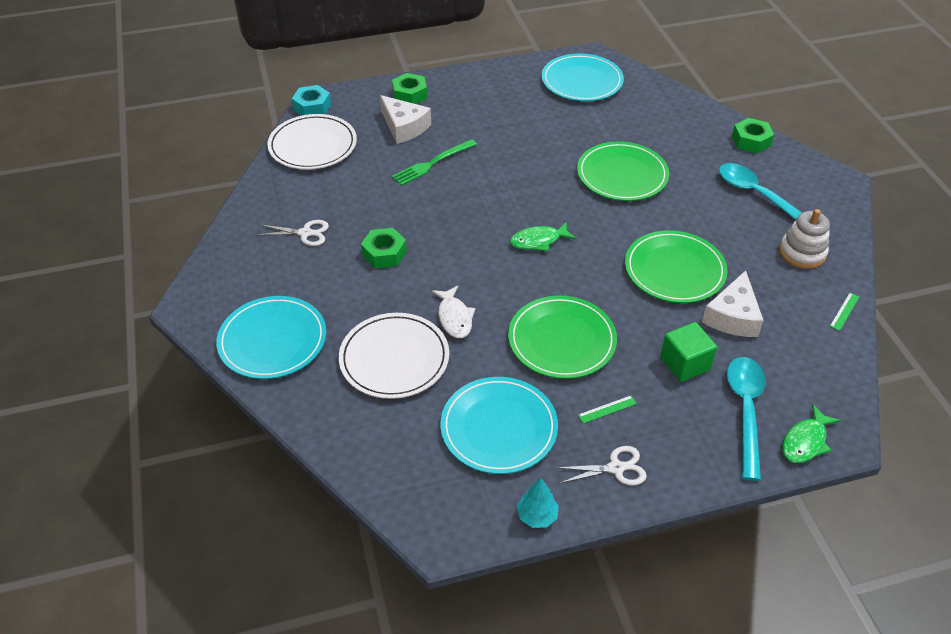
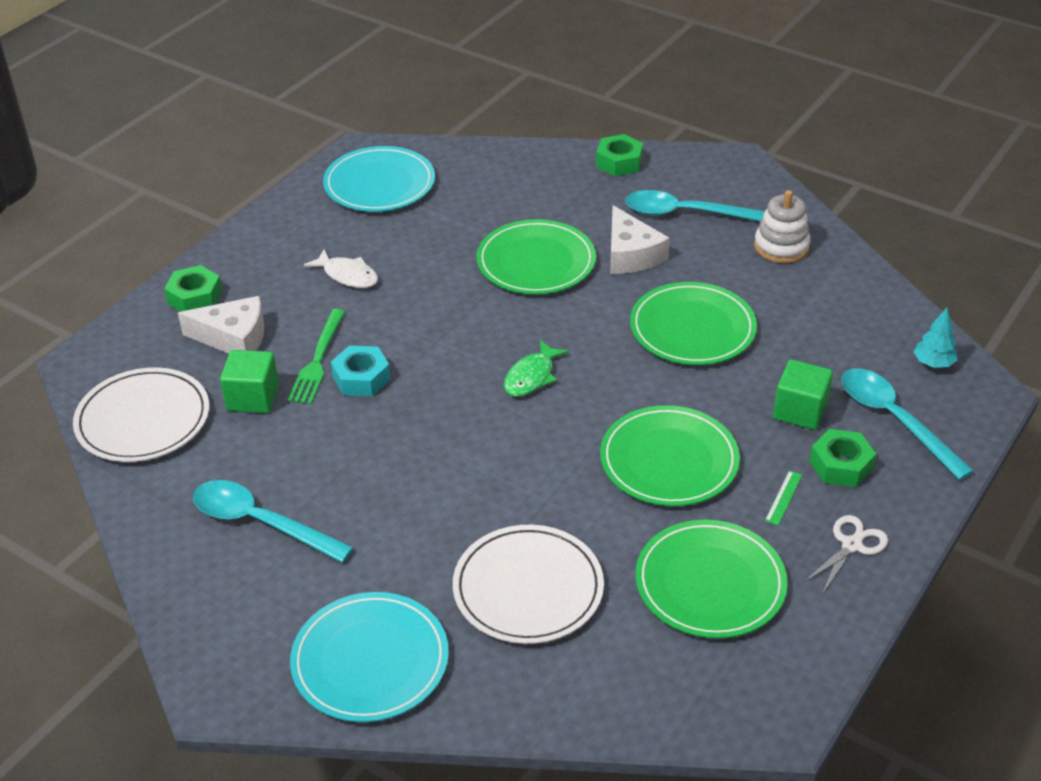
camera: 40 degrees left, 5 degrees down
white scissors [258,220,329,246] -> turquoise spoon [193,480,354,563]
turquoise nut [292,85,331,115] -> turquoise nut moved to [331,345,391,397]
green nut [361,228,407,268] -> green nut moved to [809,429,876,487]
white fish [432,285,475,338] -> white fish moved to [304,249,378,288]
turquoise plate [440,377,558,474] -> green plate [635,520,788,638]
turquoise tree [517,478,559,528] -> turquoise tree moved to [914,308,958,368]
white cheese [702,270,764,337] -> white cheese moved to [610,205,670,274]
green fish [782,404,841,463] -> none
green ruler [830,293,859,331] -> none
none -> green cube [220,350,279,413]

